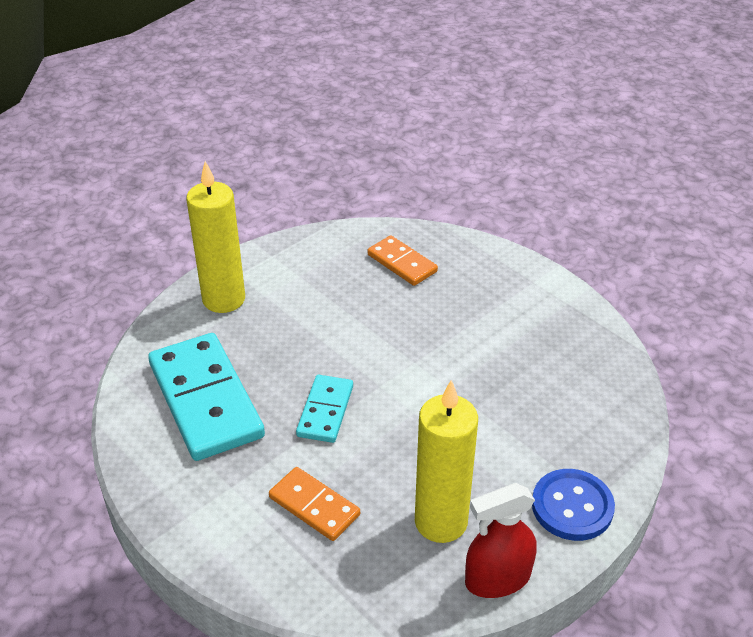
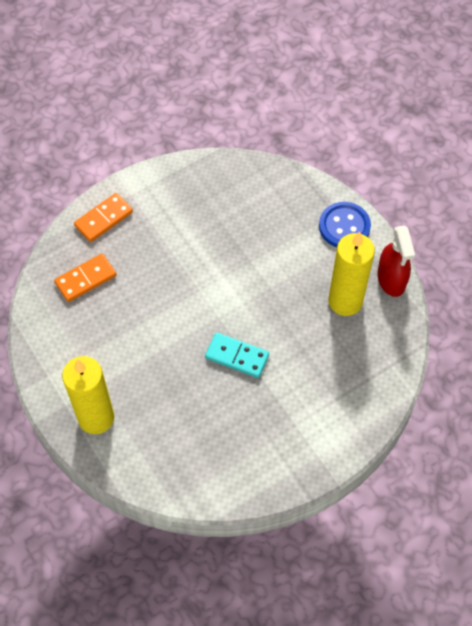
camera: 80 degrees left, 20 degrees up
turquoise domino [148,333,265,461] -> none
orange domino [269,467,360,541] -> orange domino moved to [74,193,133,242]

